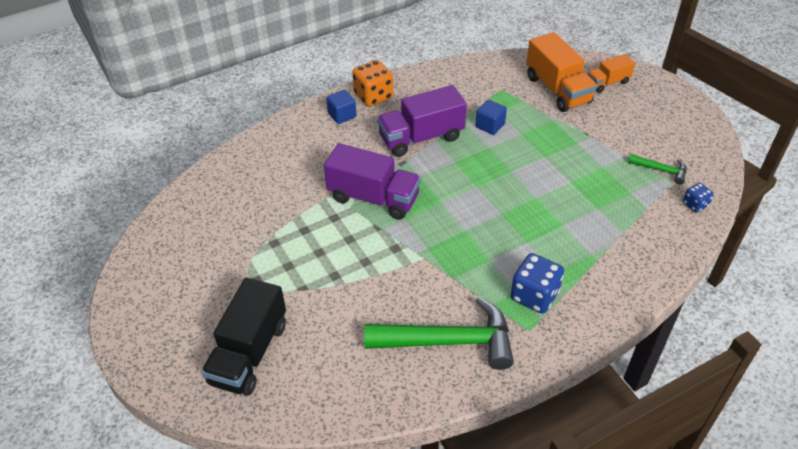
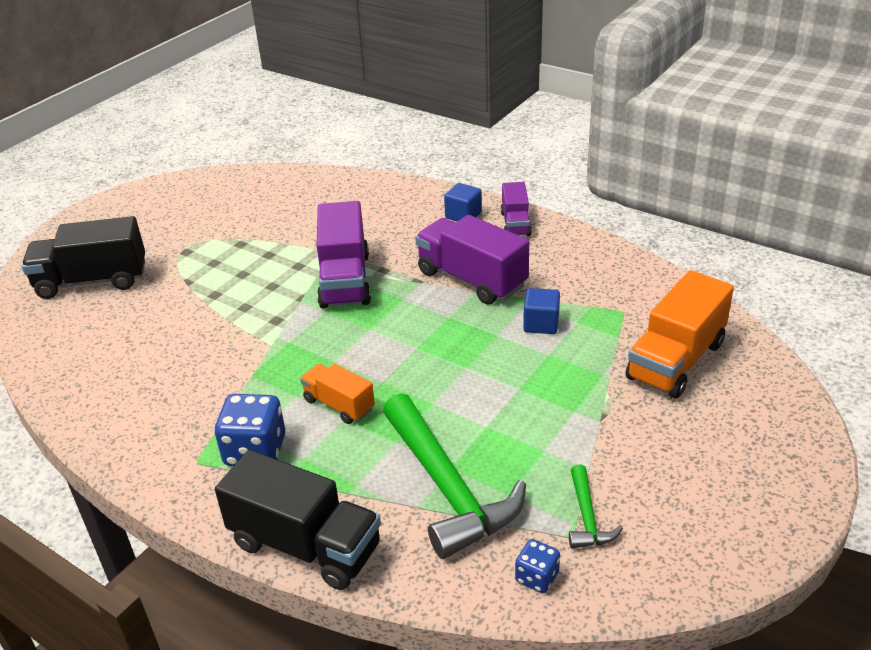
camera: 65 degrees right, 10 degrees down
orange dice [352,60,393,107] -> purple truck [501,182,532,236]
green hammer [364,297,514,370] -> green hammer moved to [383,393,526,559]
orange truck [587,54,635,93] -> orange truck moved to [300,364,375,424]
none -> black truck [215,450,381,590]

